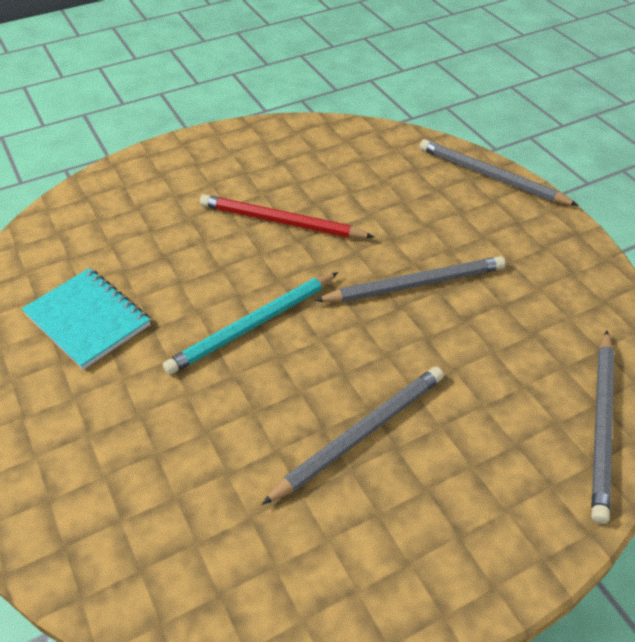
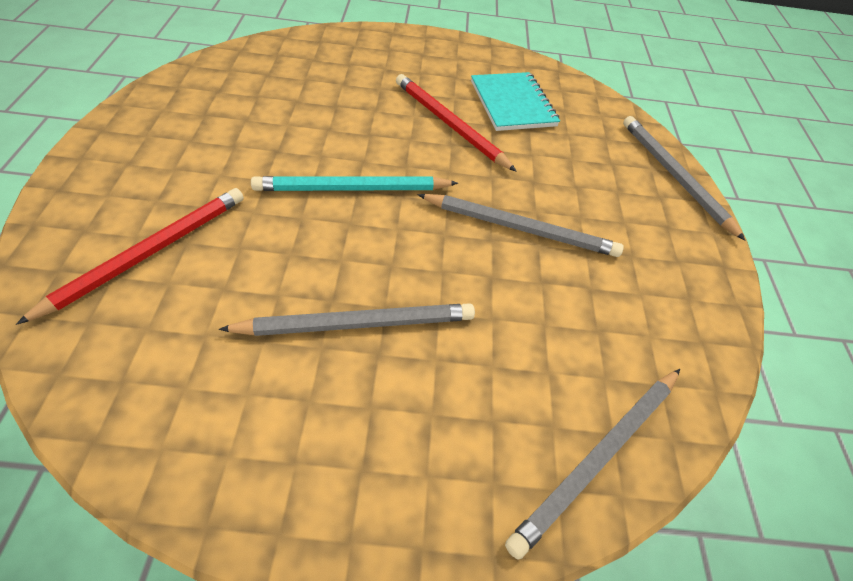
camera: 25 degrees right, 5 degrees up
turquoise notebook [22,268,151,370] -> turquoise notebook moved to [471,72,560,131]
none -> red pencil [16,188,244,325]

